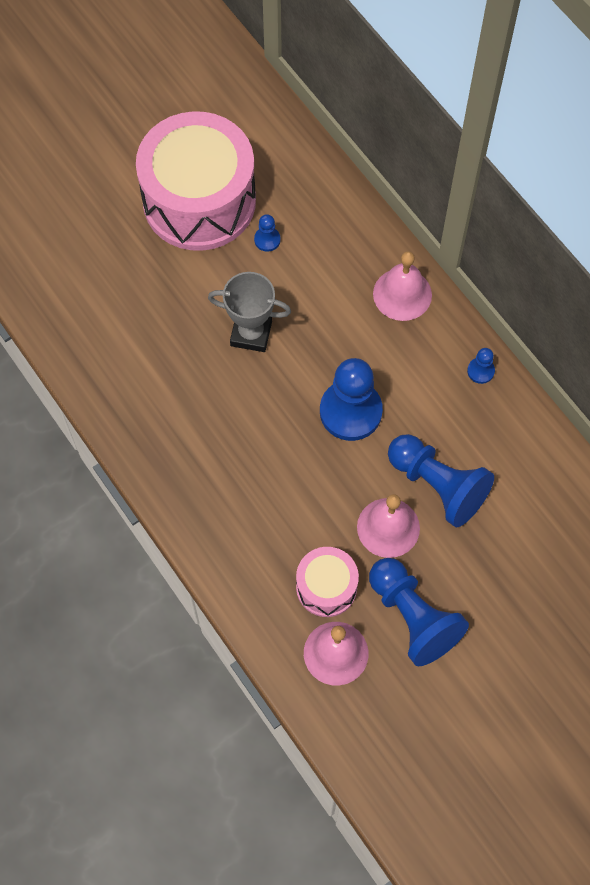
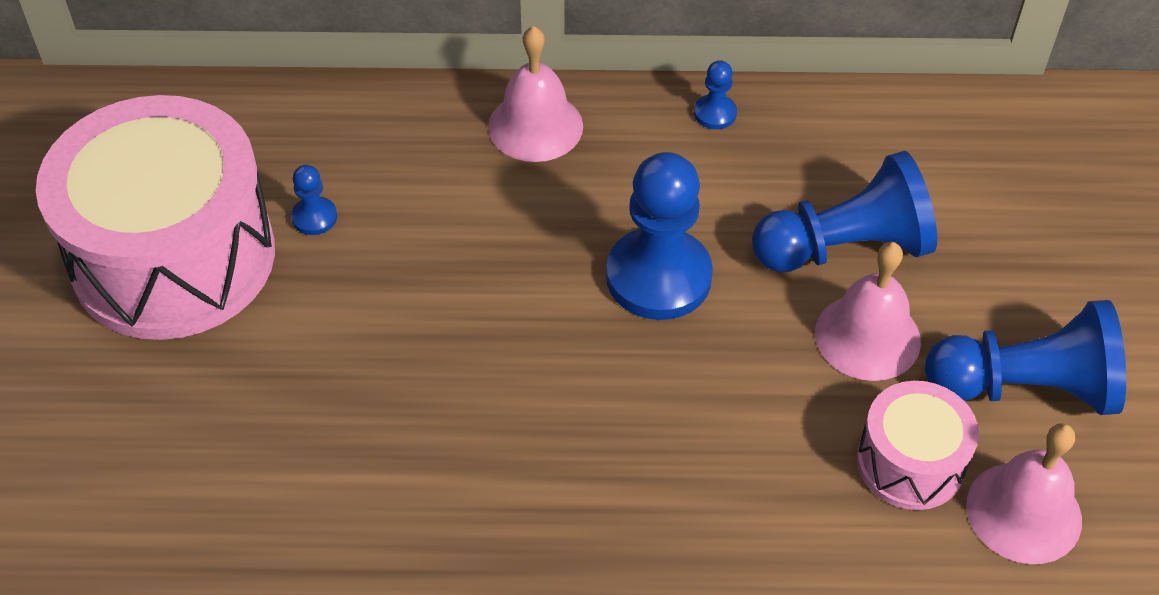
camera: 55 degrees left, 15 degrees down
grey trophy [208,272,291,352] -> none

